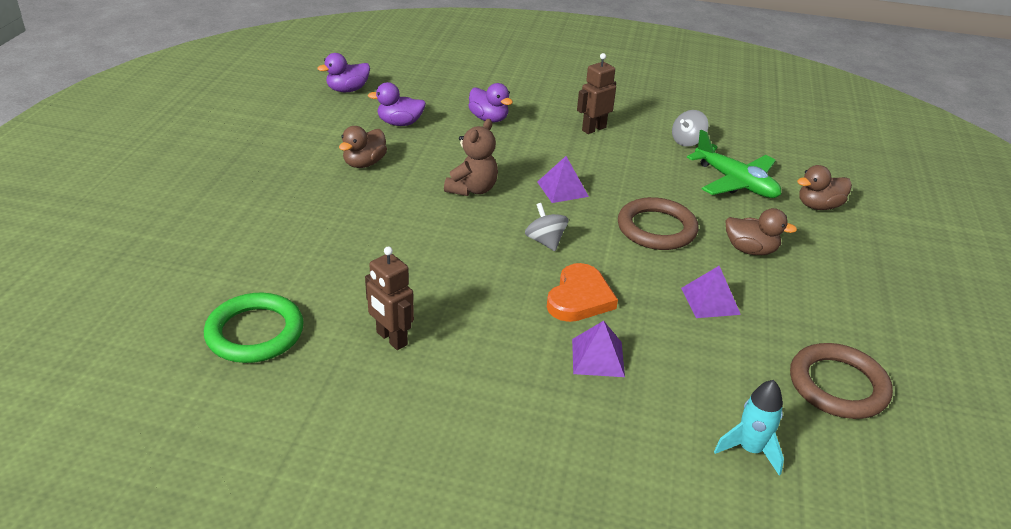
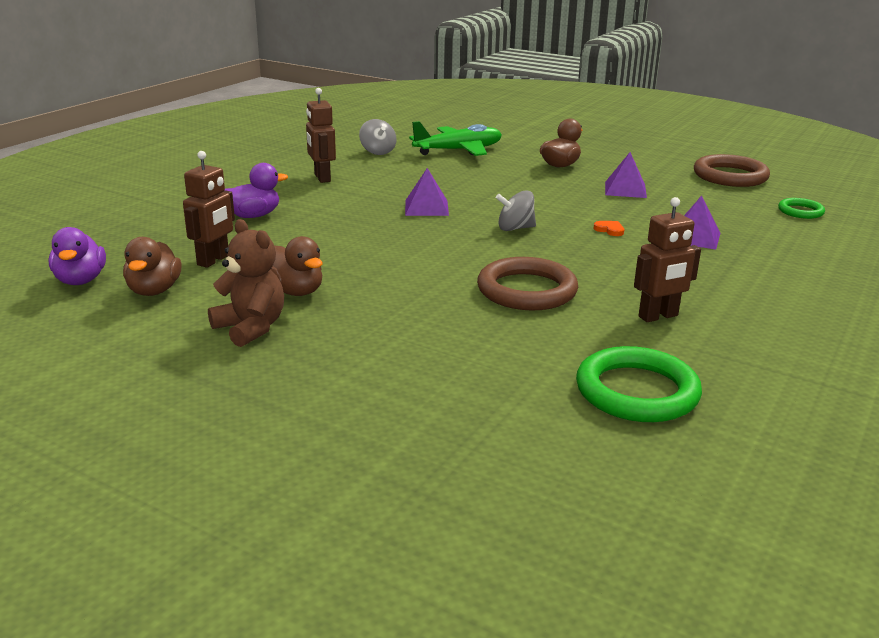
camera: 70 degrees left, 10 degrees down
purple duck [368,82,426,126] -> brown robot [183,151,235,268]
brown teddy bear [444,119,498,196] -> brown teddy bear moved to [208,219,284,347]
orange heart [547,263,618,322] -> orange heart [594,221,624,236], size x0.42
brown ring [618,197,699,250] -> brown ring moved to [477,257,578,310]
turquoise rocket [714,380,784,475] -> green ring [778,198,825,219]
brown duck [797,165,852,210] -> brown duck moved to [123,237,181,296]

